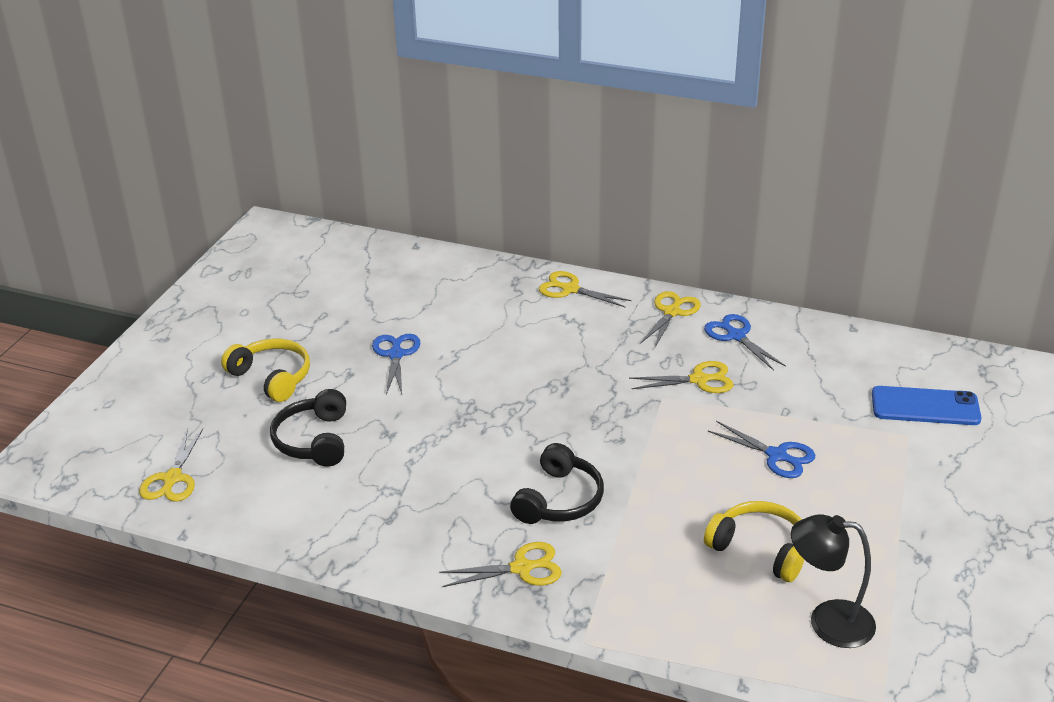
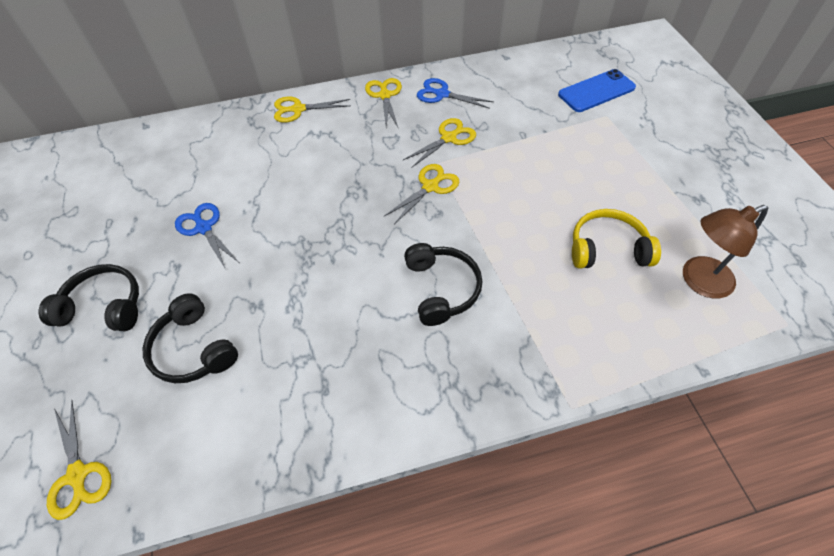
camera: 35 degrees left, 20 degrees up
yellow headphones [221,338,310,402] -> black headphones [39,264,139,331]
yellow scissors [439,542,562,587] -> yellow scissors moved to [384,164,459,224]
blue scissors [708,421,815,478] -> none
black lamp [791,514,876,648] -> brown lamp [683,205,768,299]

